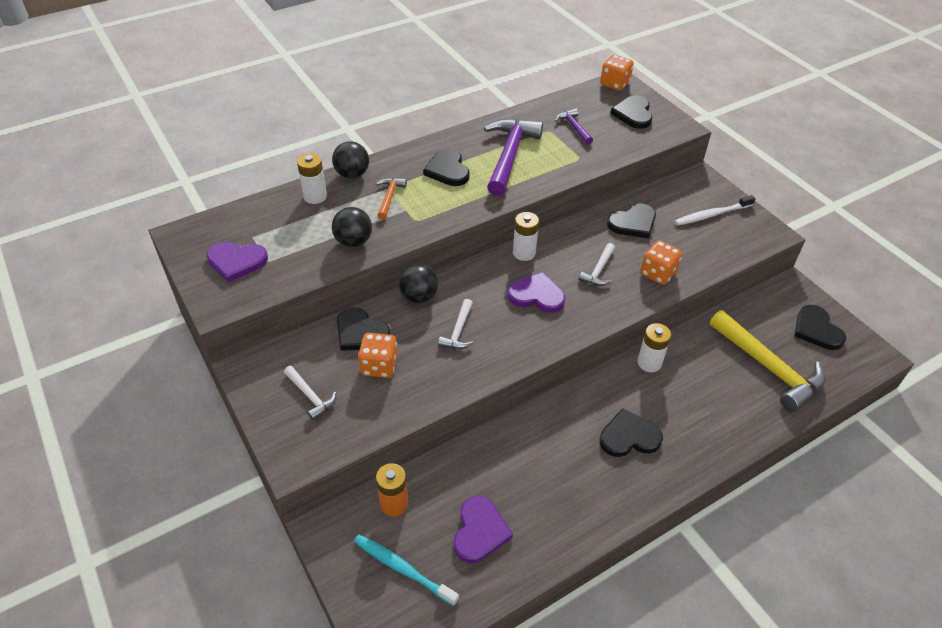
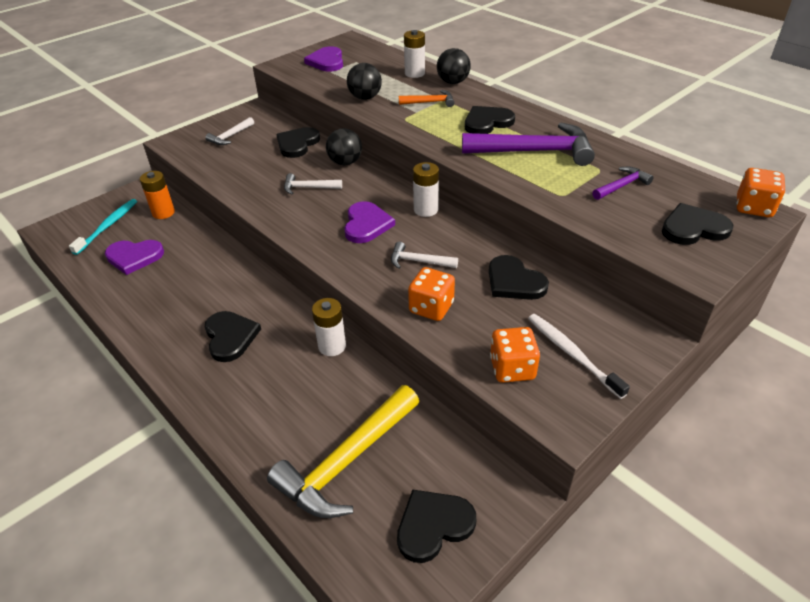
camera: 80 degrees right, 5 degrees down
orange dice [358,333,398,378] -> orange dice moved to [490,327,540,383]

